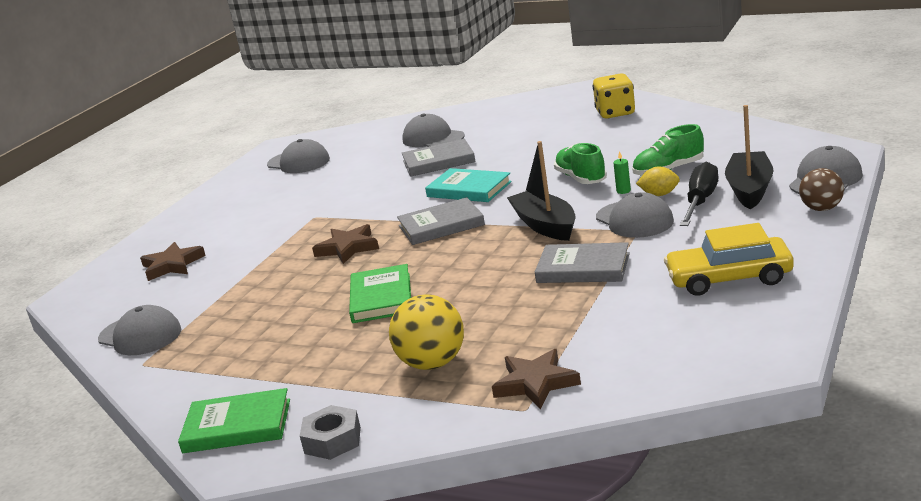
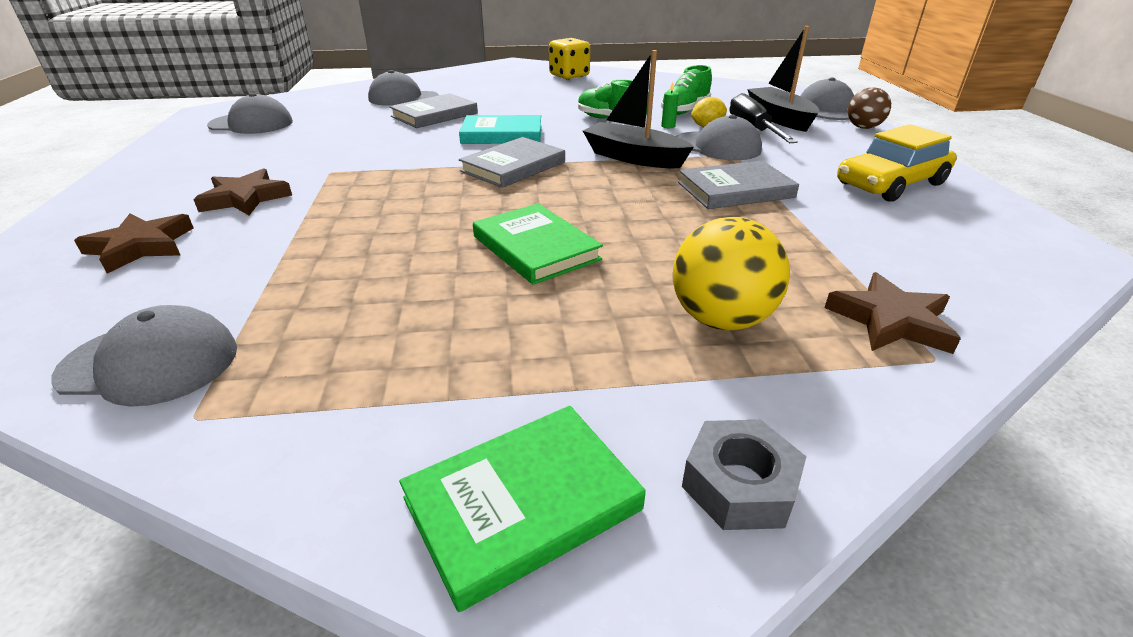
camera: 35 degrees left, 10 degrees up
brown star [312,224,379,264] -> brown star moved to [193,168,292,215]

